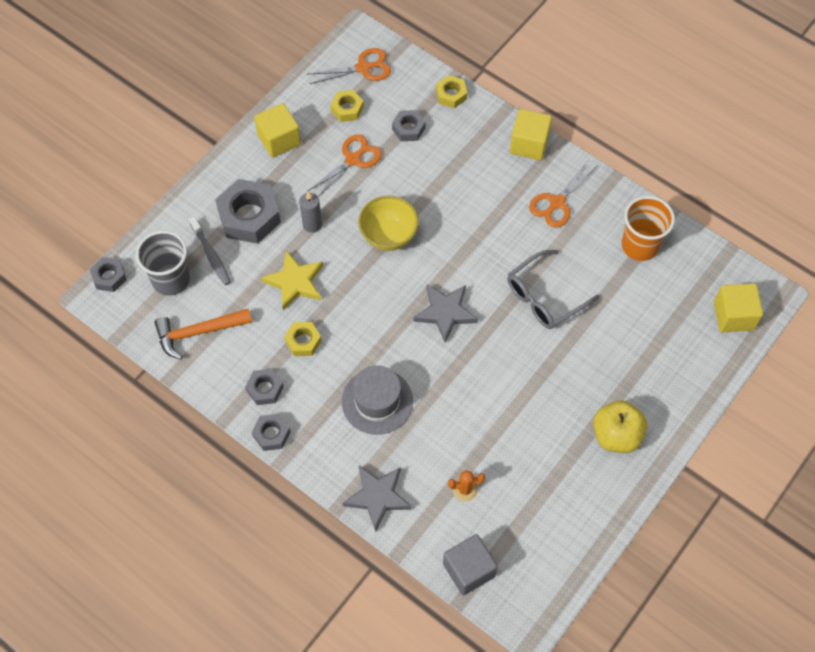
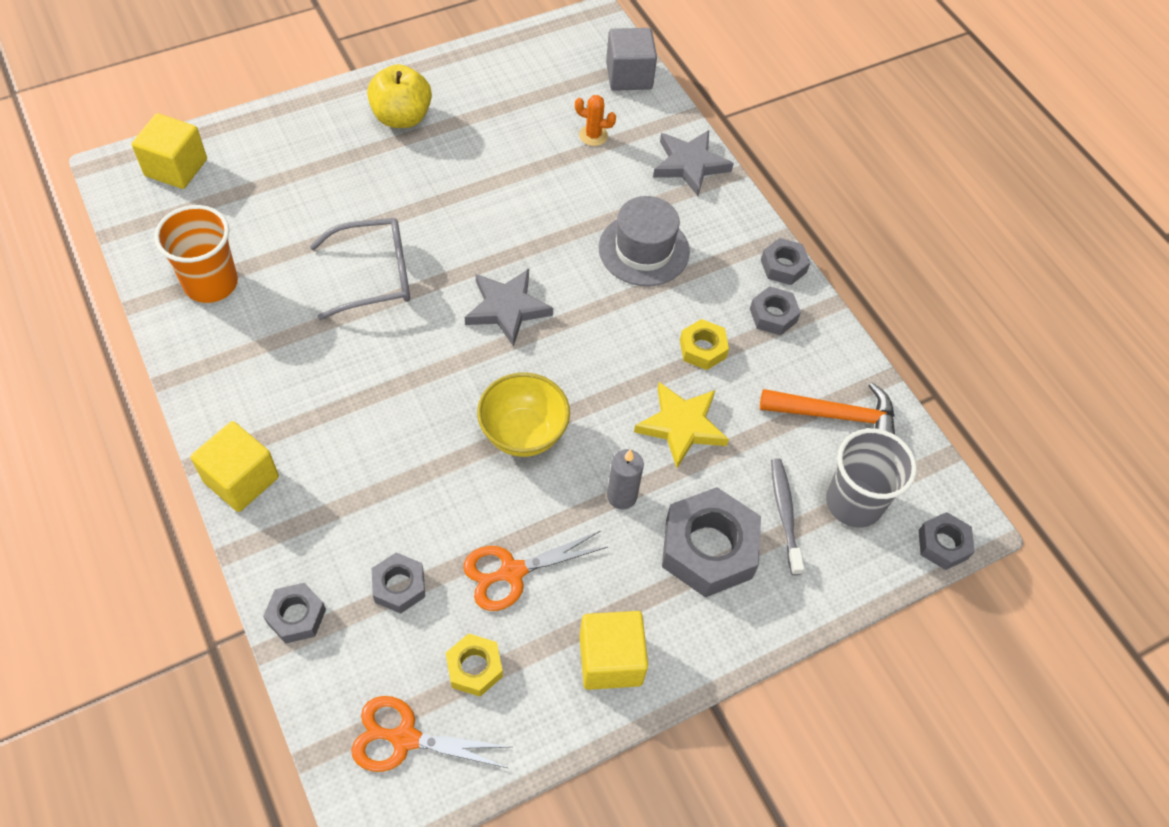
camera: 160 degrees left, 5 degrees down
yellow nut [436,75,467,108] -> grey nut [263,583,326,644]
orange scissors [529,160,597,228] -> none

